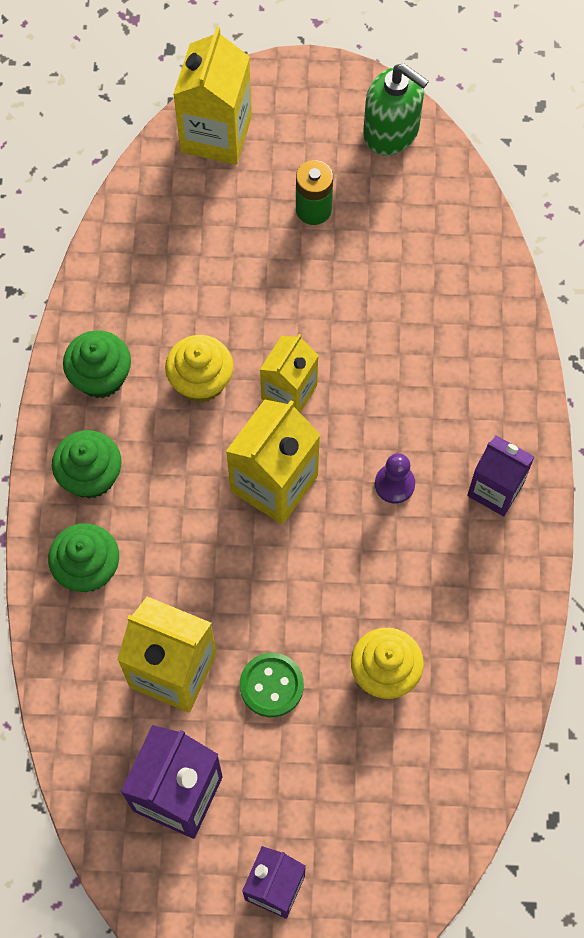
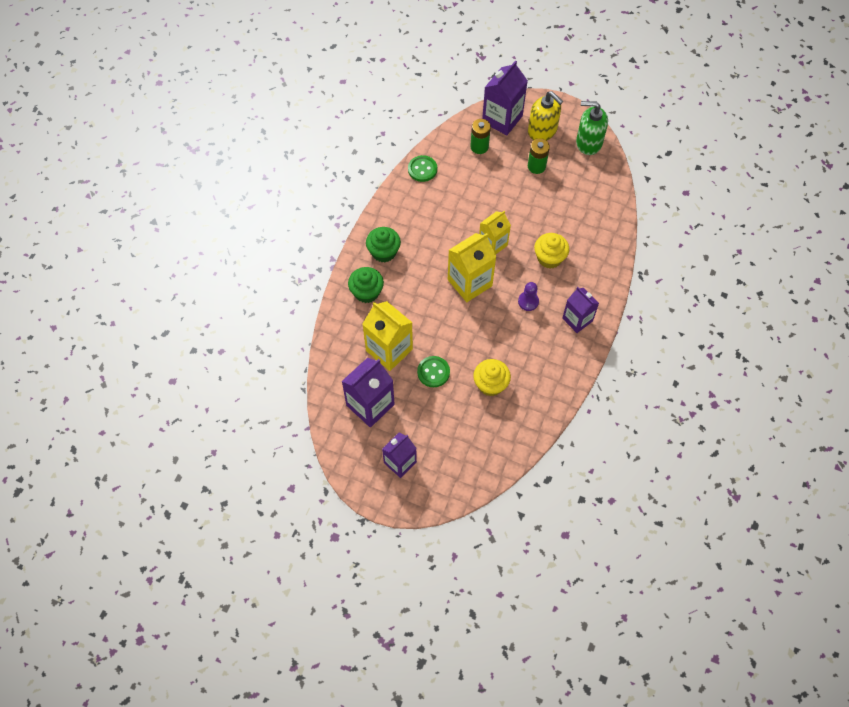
camera: 20 degrees right, 5 degrees down
green cupcake [63,330,131,398] -> none
yellow cupcake [165,335,234,403] -> yellow cupcake moved to [534,233,569,269]
yellow carton [173,27,252,165] -> purple carton [482,60,528,135]
green soap dispenser [363,64,429,156] -> green soap dispenser turned 135 degrees clockwise [576,101,608,155]
none -> green button [408,155,437,182]
none -> green battery [470,119,491,154]
none -> yellow soap dispenser [528,91,563,141]

